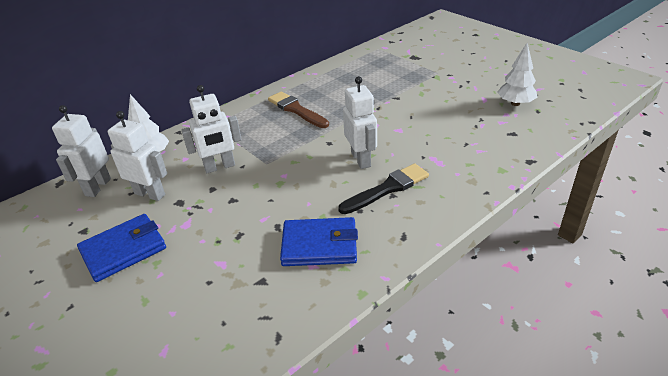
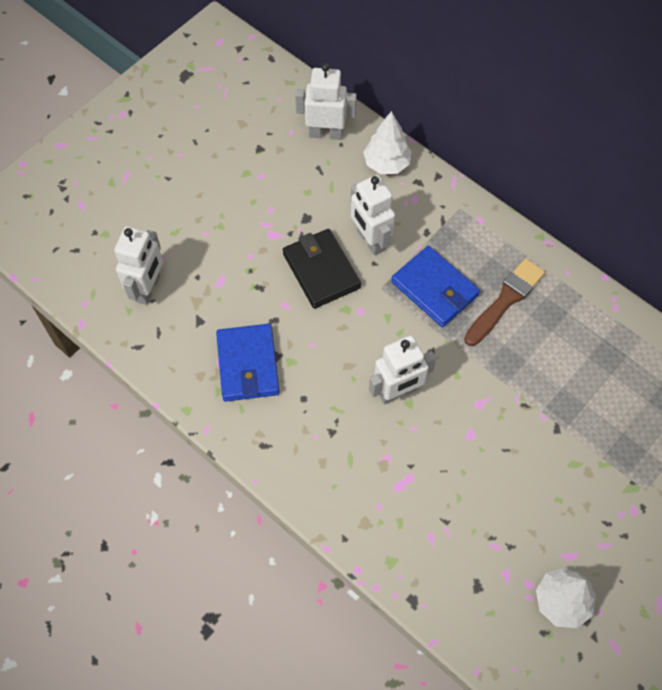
camera: 80 degrees right, 25 degrees up
blue wallet [77,214,166,282] -> blue wallet moved to [391,246,480,327]
white robot [108,111,167,201] -> white robot moved to [114,226,163,305]
black brush [338,164,429,214] -> none
none -> black wallet [283,229,361,309]

